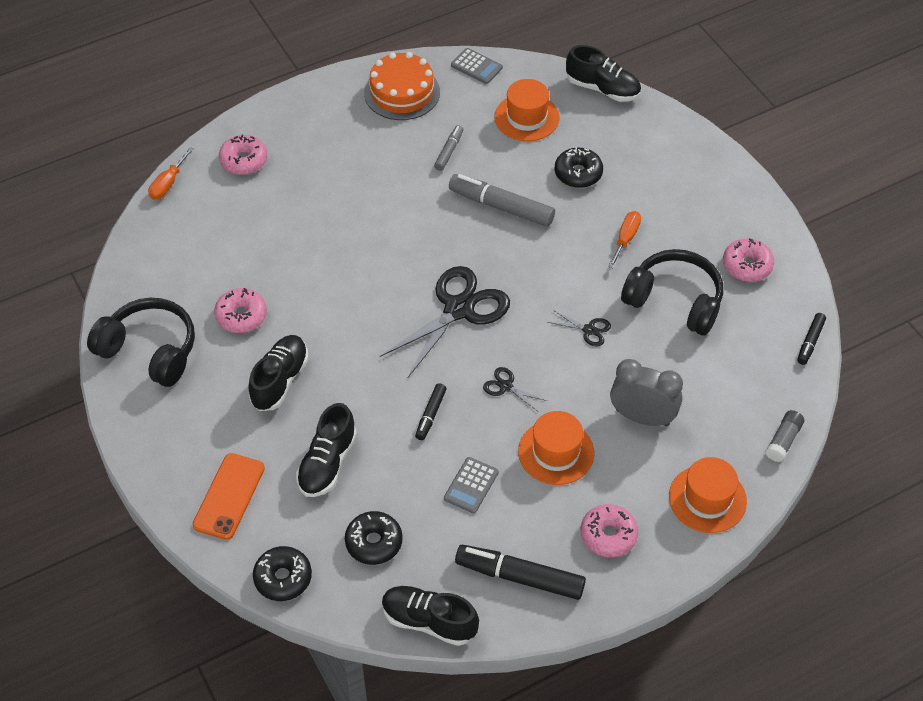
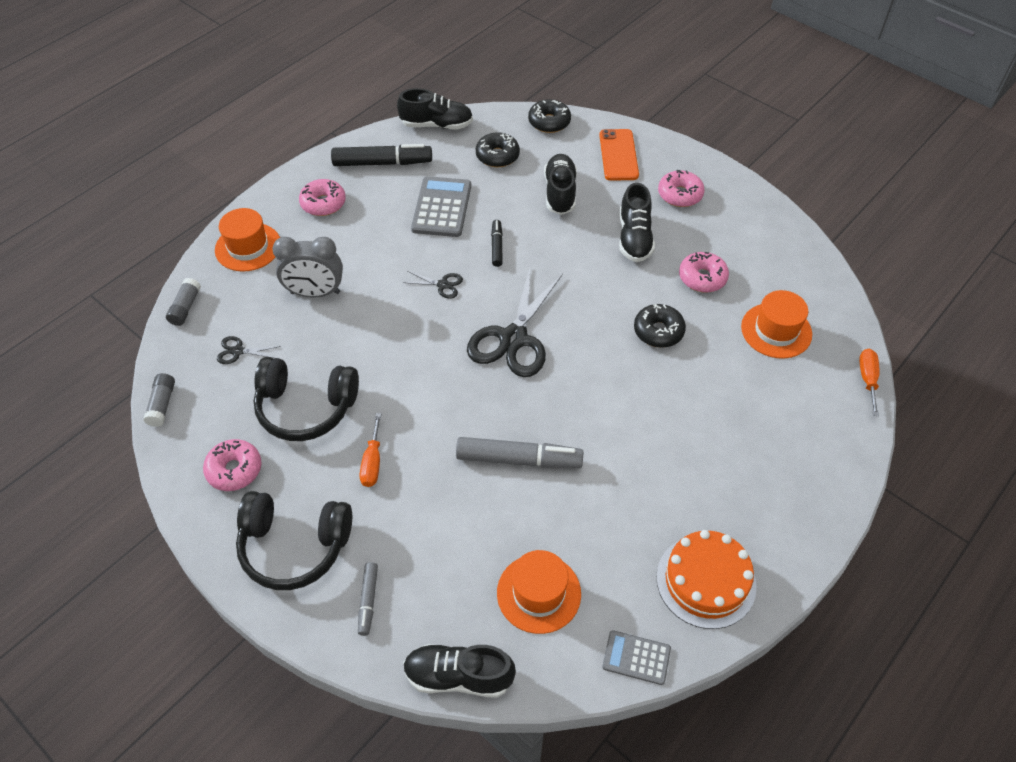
camera: 160 degrees right, 0 degrees up
black headphones [87,298,195,387] -> black headphones moved to [236,491,352,590]
pink donut [219,135,267,175] -> pink donut moved to [658,170,705,207]
grey marker [434,125,463,171] -> grey marker moved to [358,562,378,636]
grey calculator [444,457,499,513] -> grey calculator [411,176,471,237], size x1.68
orange hat [518,411,594,485] -> orange hat moved to [741,290,812,359]
black scissors [547,310,611,347] -> black scissors moved to [217,336,281,364]
black donut [555,147,603,188] -> black donut moved to [634,304,686,348]
black marker [797,313,826,365] -> grey glue stick [143,373,175,427]

